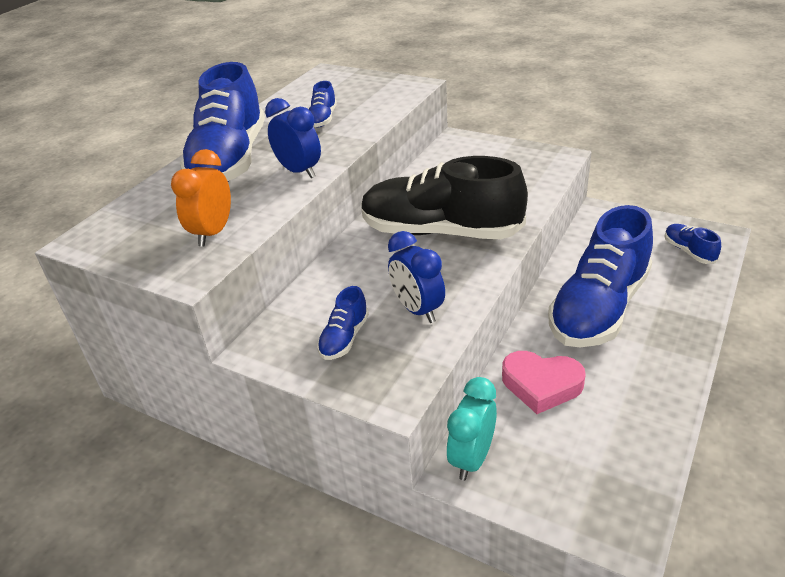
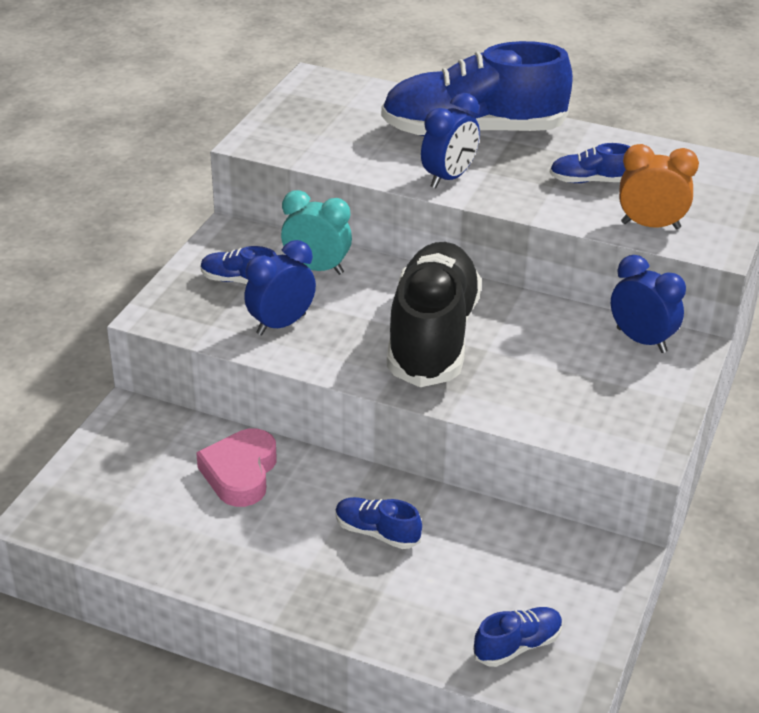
camera: 80 degrees right, 0 degrees up
orange clock [171,149,231,247] -> orange clock moved to [619,144,699,229]
turquoise clock [446,377,497,481] -> turquoise clock moved to [281,190,352,275]
blue shoe [548,205,653,347] -> blue shoe [335,497,422,549], size x0.42
none -> blue clock [611,255,686,353]

